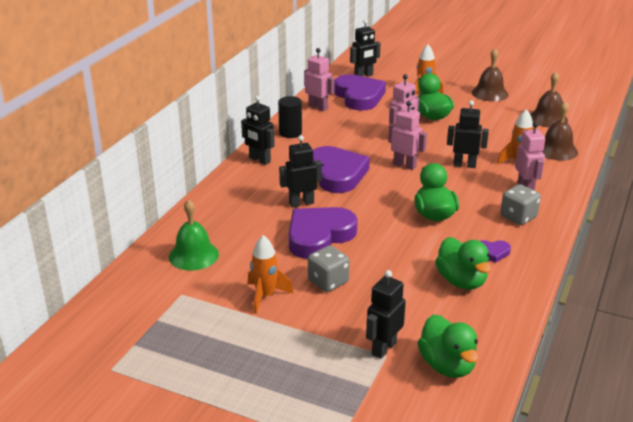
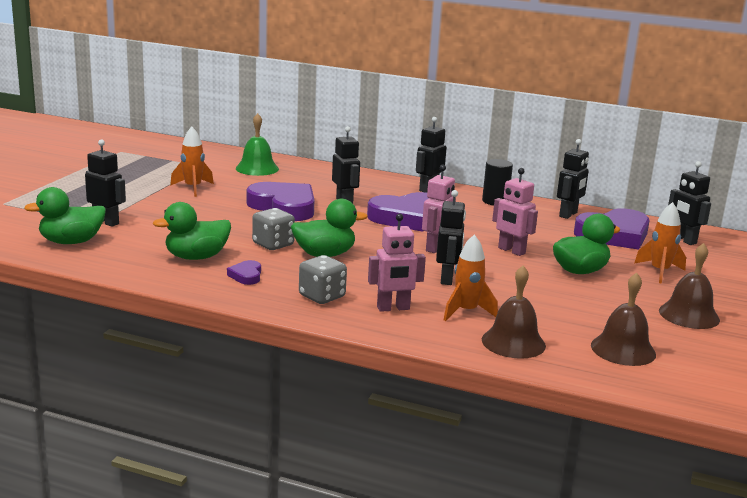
camera: 85 degrees right, 10 degrees down
pink robot [304,48,335,111] -> black robot [557,139,589,219]
grey dice [308,245,350,292] -> grey dice moved to [252,208,295,250]

